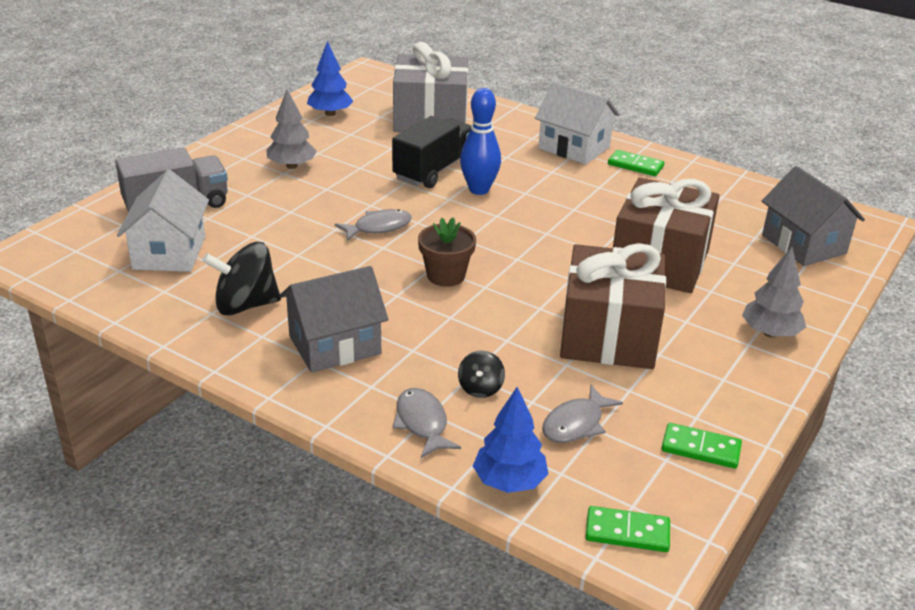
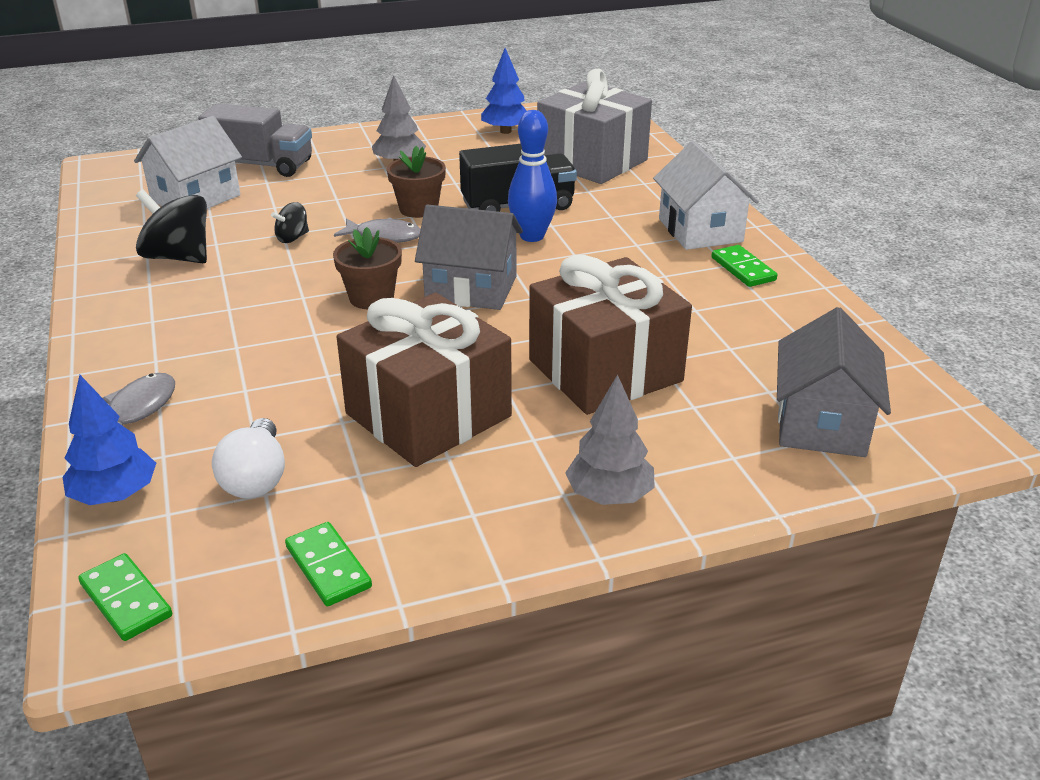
camera: 40 degrees right, 0 degrees up
grey house [279,266,388,373] -> grey house moved to [415,205,523,310]
black spinning top [458,351,505,398] -> black spinning top moved to [271,202,309,243]
grey fish [542,385,623,443] -> white light bulb [212,418,285,499]
none -> brown flower pot [387,146,446,218]

